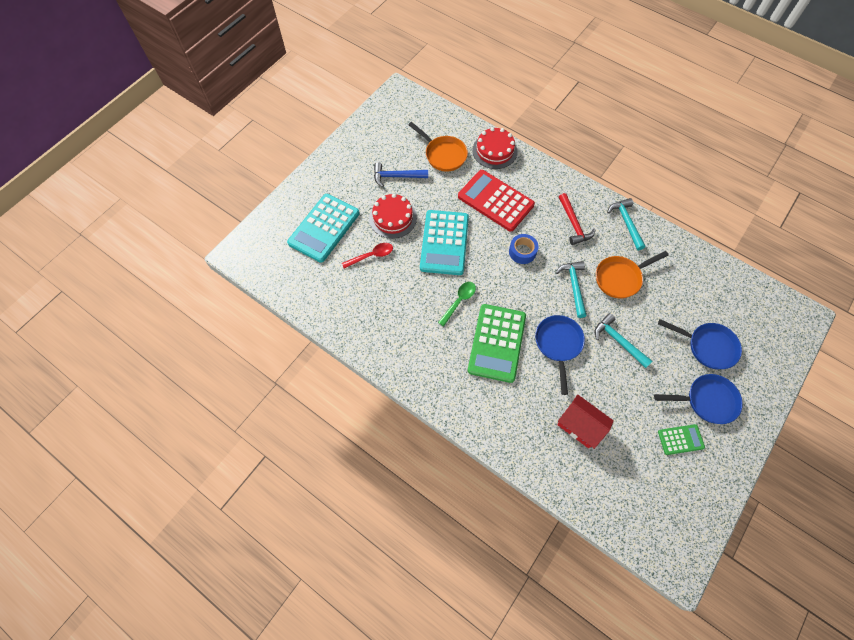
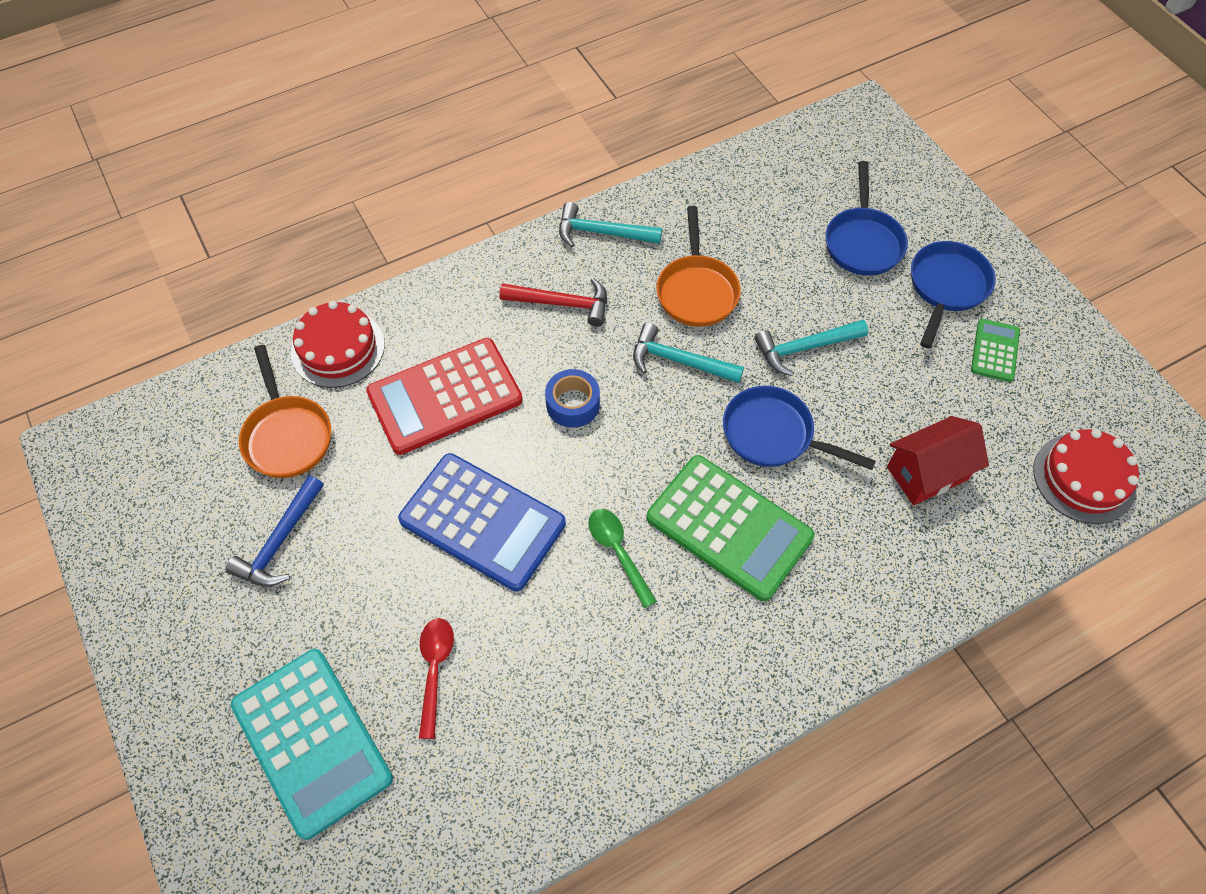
camera: 65 degrees left, 5 degrees down
red cake [369,193,417,239] -> red cake moved to [1033,429,1139,524]
orange pan [409,122,468,172] -> orange pan turned 90 degrees clockwise [239,345,331,478]
turquoise calculator [420,210,469,275] -> blue calculator [398,453,566,592]
blue pan [658,319,742,369] -> blue pan turned 135 degrees clockwise [825,161,908,276]

